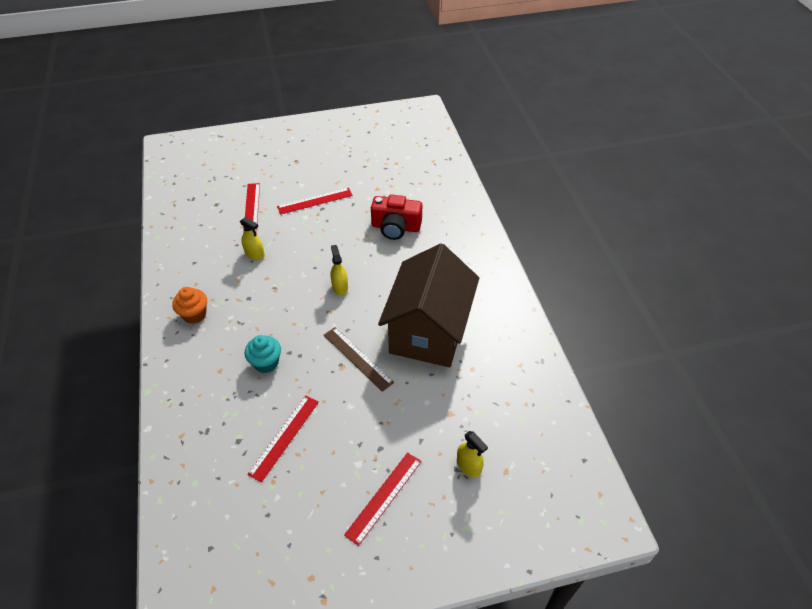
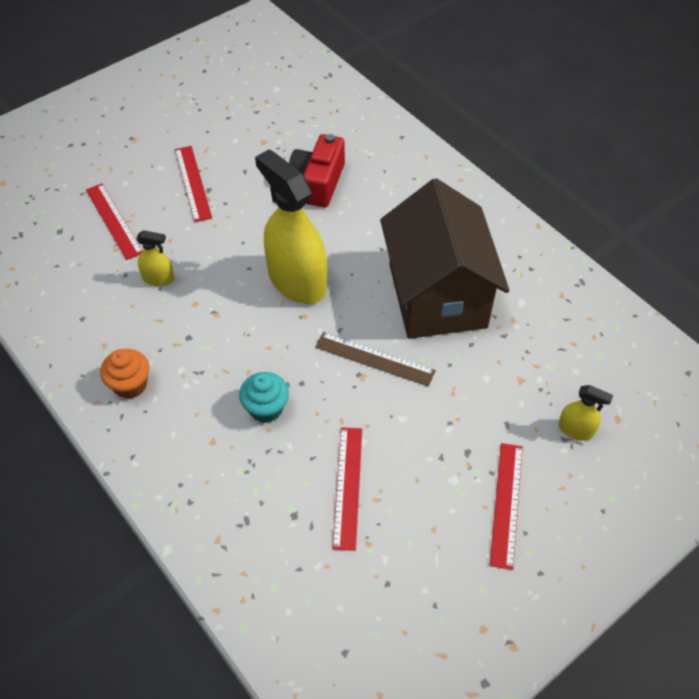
camera: 25 degrees left, 5 degrees up
red ruler [277,188,353,215] -> red ruler turned 60 degrees counterclockwise [175,146,212,222]
yellow spray bottle [331,245,348,295] -> yellow spray bottle [255,149,327,304], size x2.24
red camera [371,194,422,240] -> red camera turned 120 degrees clockwise [289,134,345,208]

